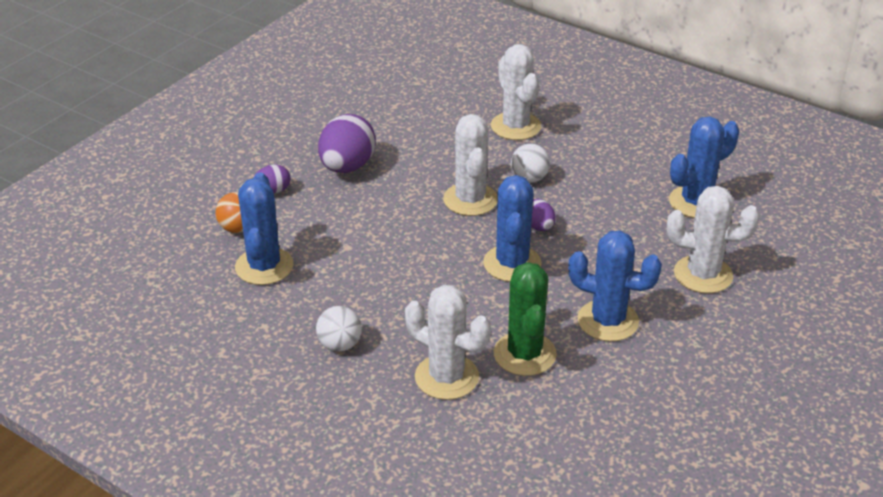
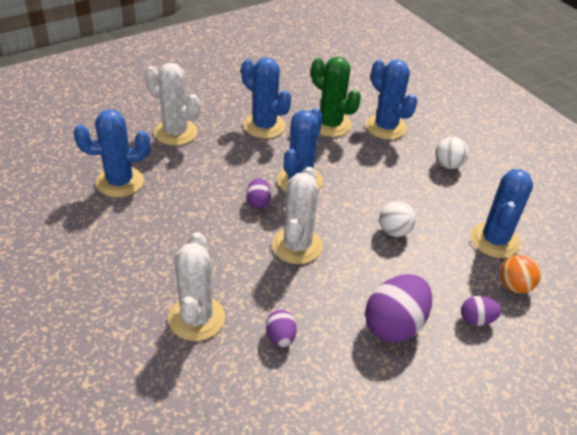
camera: 160 degrees left, 5 degrees up
white cactus [405,285,491,400] -> blue cactus [366,60,418,140]
green cactus [494,262,557,376] -> green cactus turned 60 degrees counterclockwise [311,57,361,137]
white ball [511,144,550,182] -> white ball moved to [379,201,416,237]
none -> purple egg [266,310,297,347]

